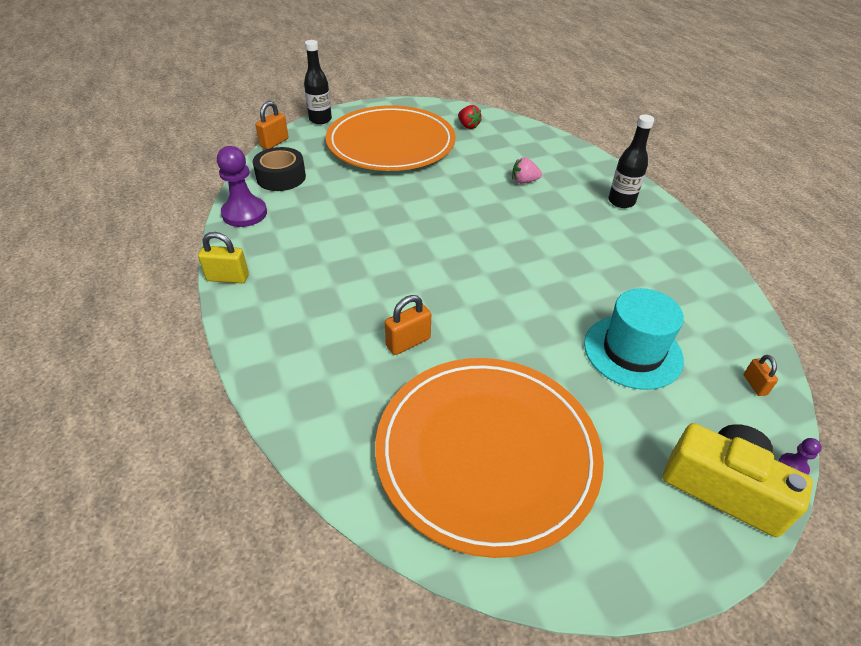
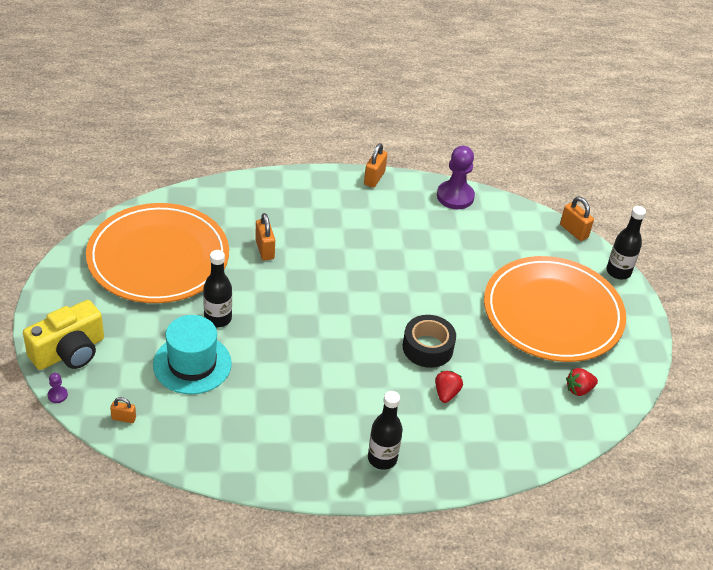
camera: 105 degrees right, 0 degrees up
yellow padlock [198,232,249,283] -> orange padlock [364,143,387,188]
black tape [253,147,306,191] -> black tape moved to [403,315,456,368]
pink strawberry [512,157,542,184] -> red strawberry [435,371,463,403]
none -> black bottle [203,250,232,327]

